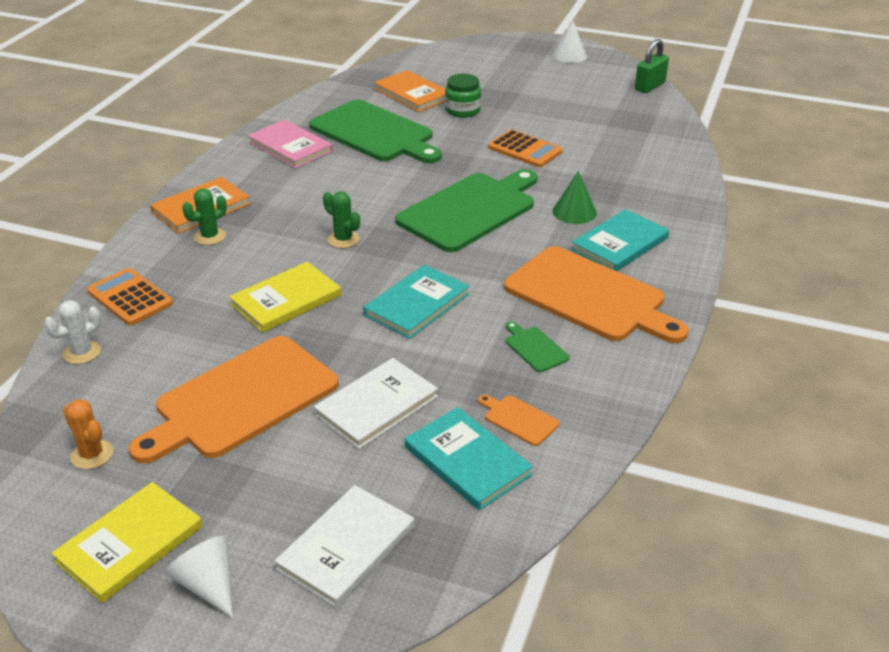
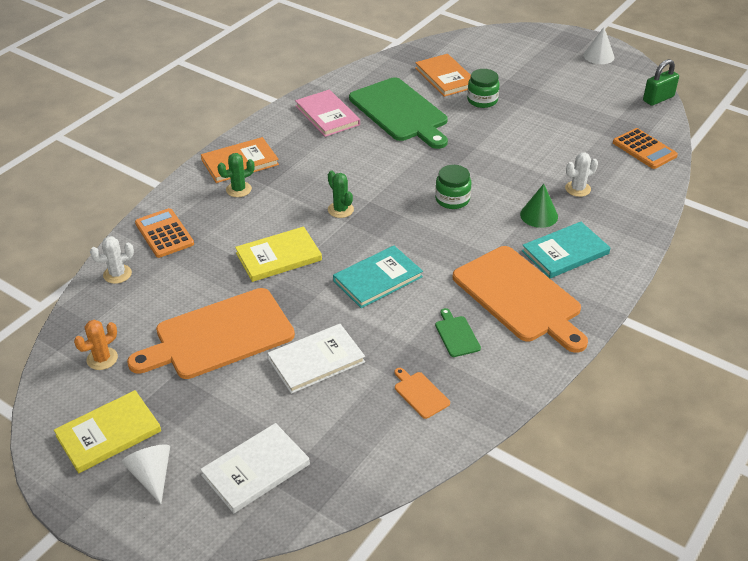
camera: 15 degrees right, 5 degrees up
orange cactus [63,399,113,469] -> orange cactus turned 75 degrees clockwise [74,320,118,370]
green cutting board [395,169,537,252] -> green jar [435,165,471,209]
turquoise book [405,407,533,510] -> none
orange calculator [488,129,563,167] -> orange calculator moved to [613,128,678,169]
none -> white cactus [565,152,598,197]

